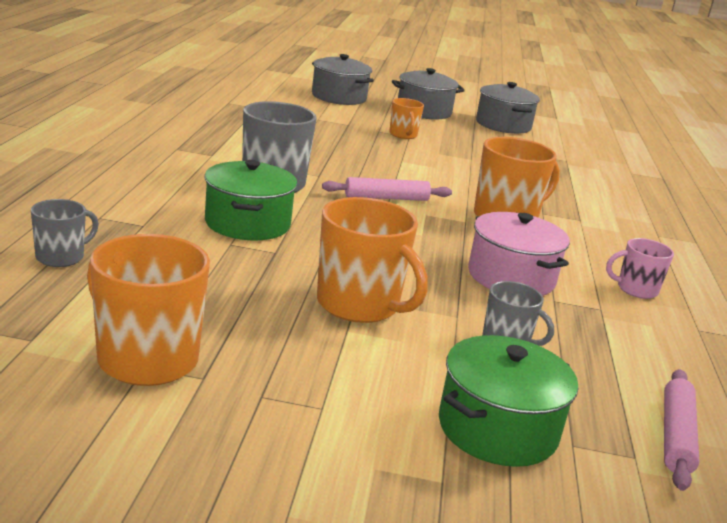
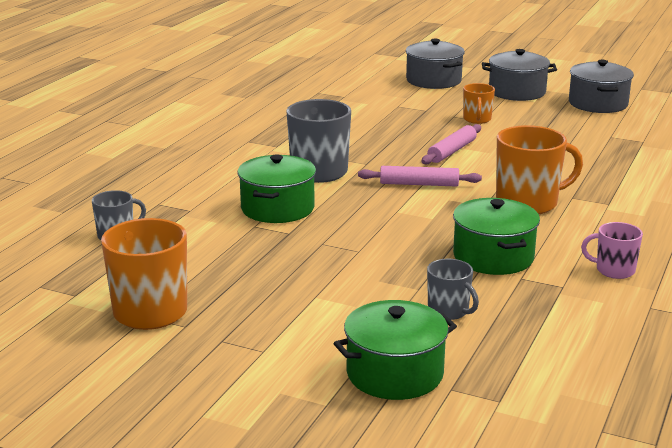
camera: 20 degrees right, 0 degrees up
orange mug [317,197,428,323] -> none
pink pot [468,212,570,296] -> green pot [453,198,540,275]
pink rolling pin [664,369,699,491] -> pink rolling pin moved to [422,124,481,164]

